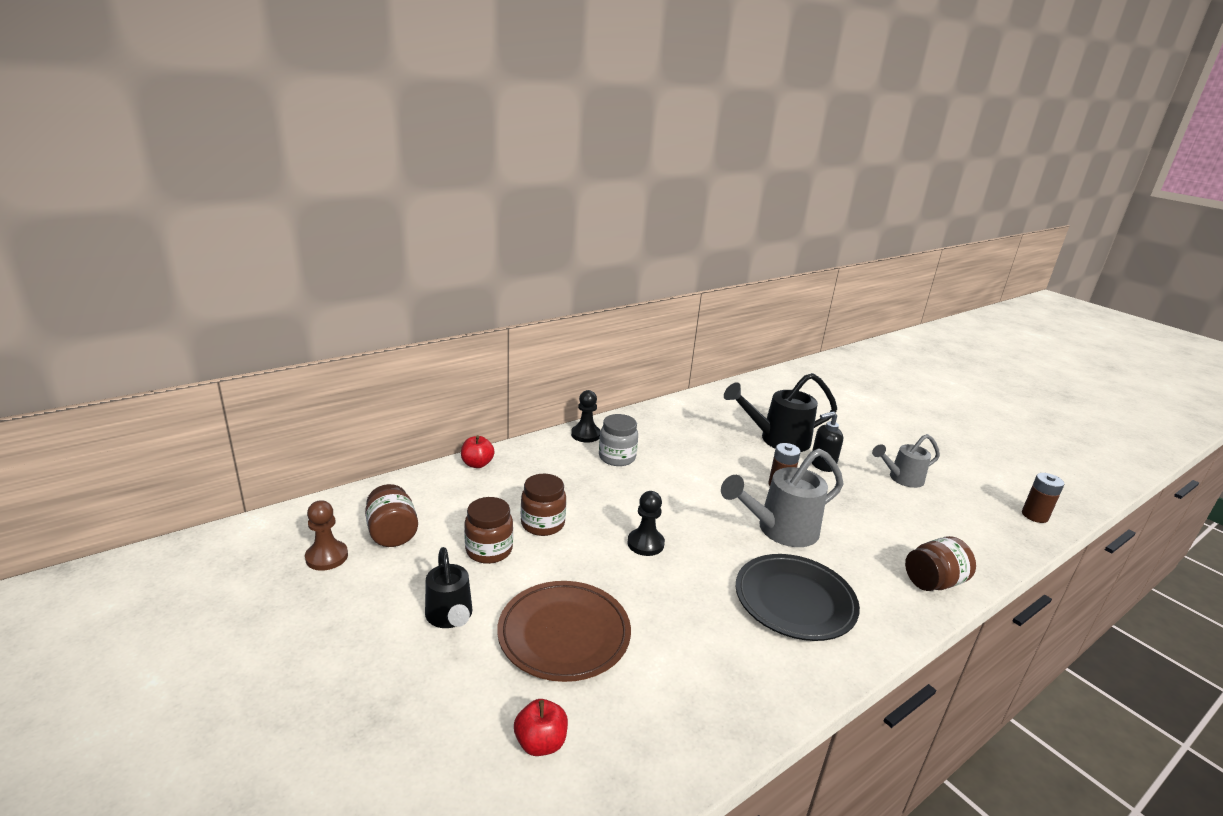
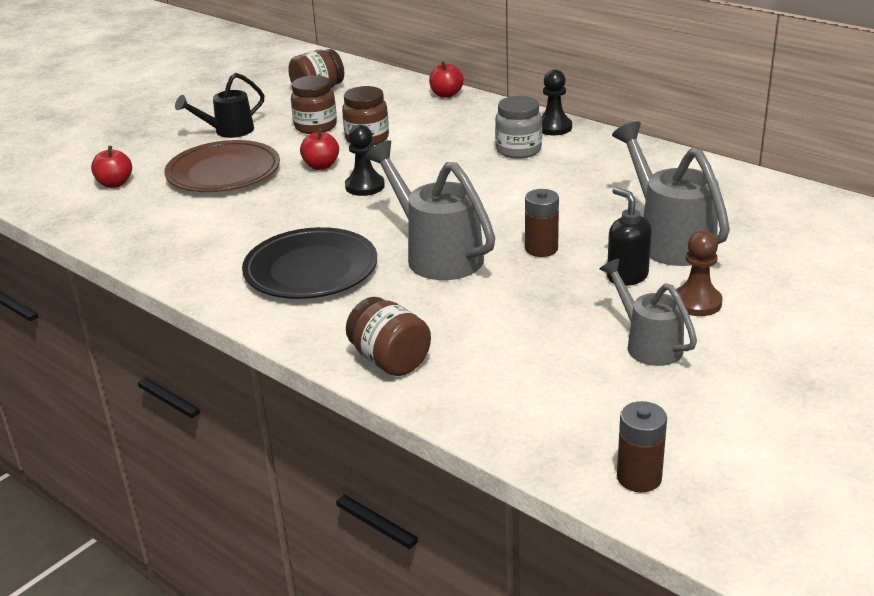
camera: 80 degrees right, 5 degrees up
brown pawn [305,500,348,571] -> brown pawn moved to [676,231,723,316]
black watering can [724,373,837,452] -> grey watering can [612,121,730,266]
none -> red apple [300,128,339,170]

